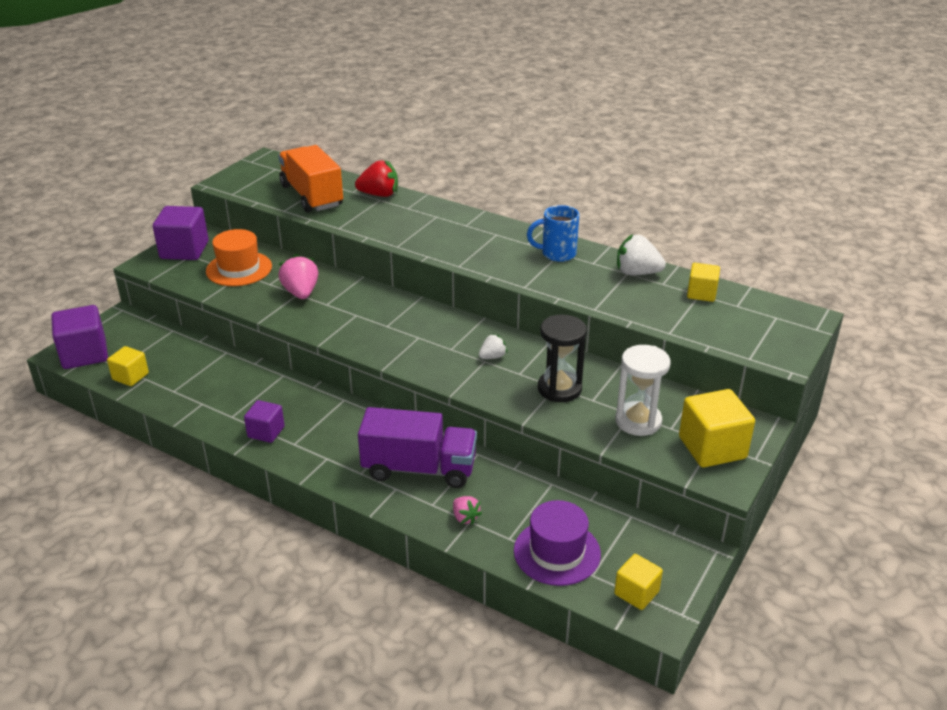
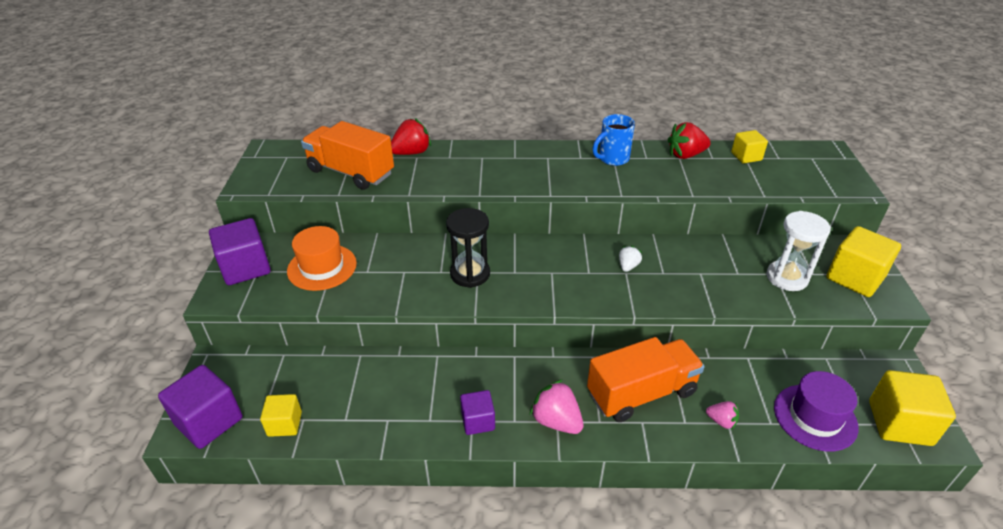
camera: 30 degrees left, 5 degrees up
pink strawberry [278,254,318,299] -> pink strawberry moved to [529,379,584,434]
purple truck [358,407,477,488] -> orange truck [587,337,705,422]
black hourglass [538,315,587,402] -> black hourglass moved to [446,208,490,288]
yellow cube [614,554,663,610] -> yellow cube [869,370,956,446], size x1.68
white strawberry [617,234,666,275] -> red strawberry [668,122,711,159]

